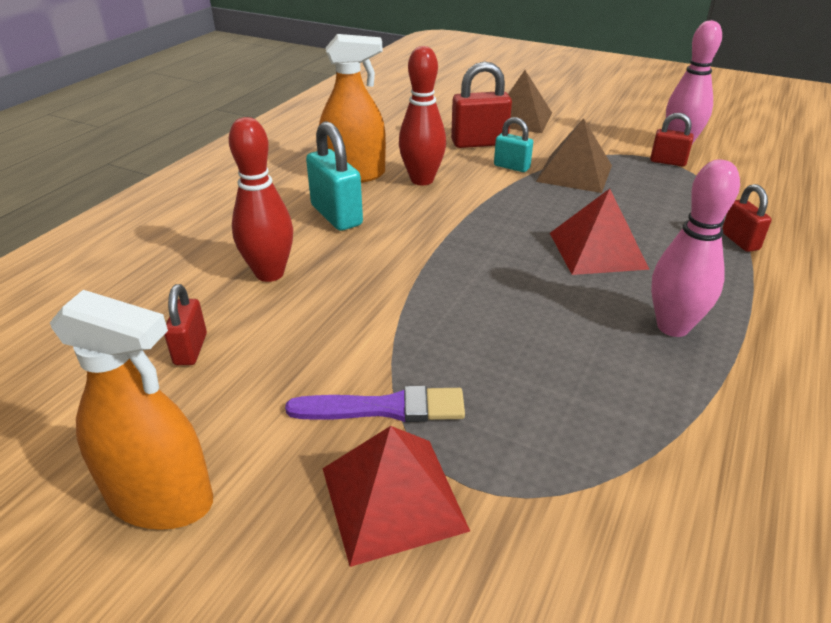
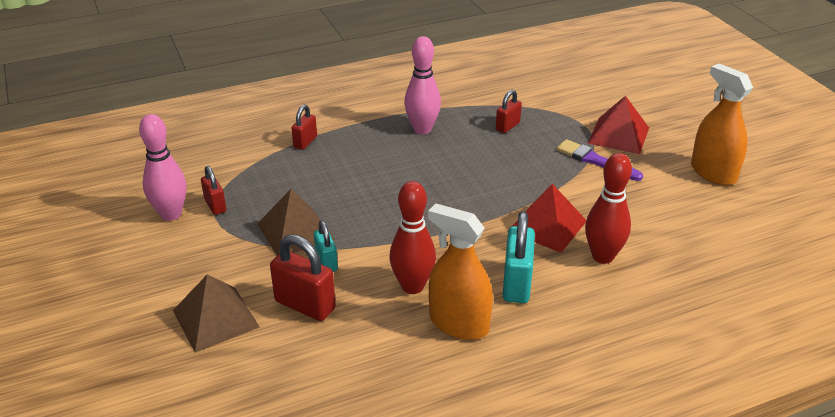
camera: 140 degrees left, 0 degrees up
red padlock [164,284,207,365] -> red padlock moved to [496,90,522,133]
red pyramid [550,189,650,275] -> red pyramid moved to [507,184,586,253]

